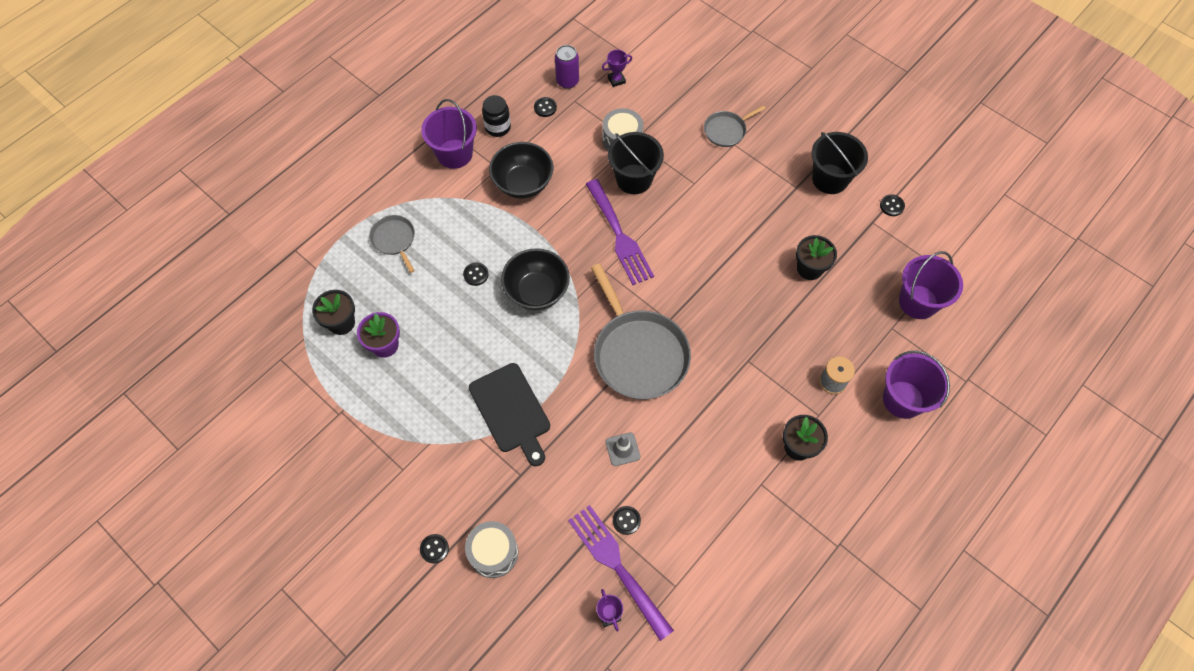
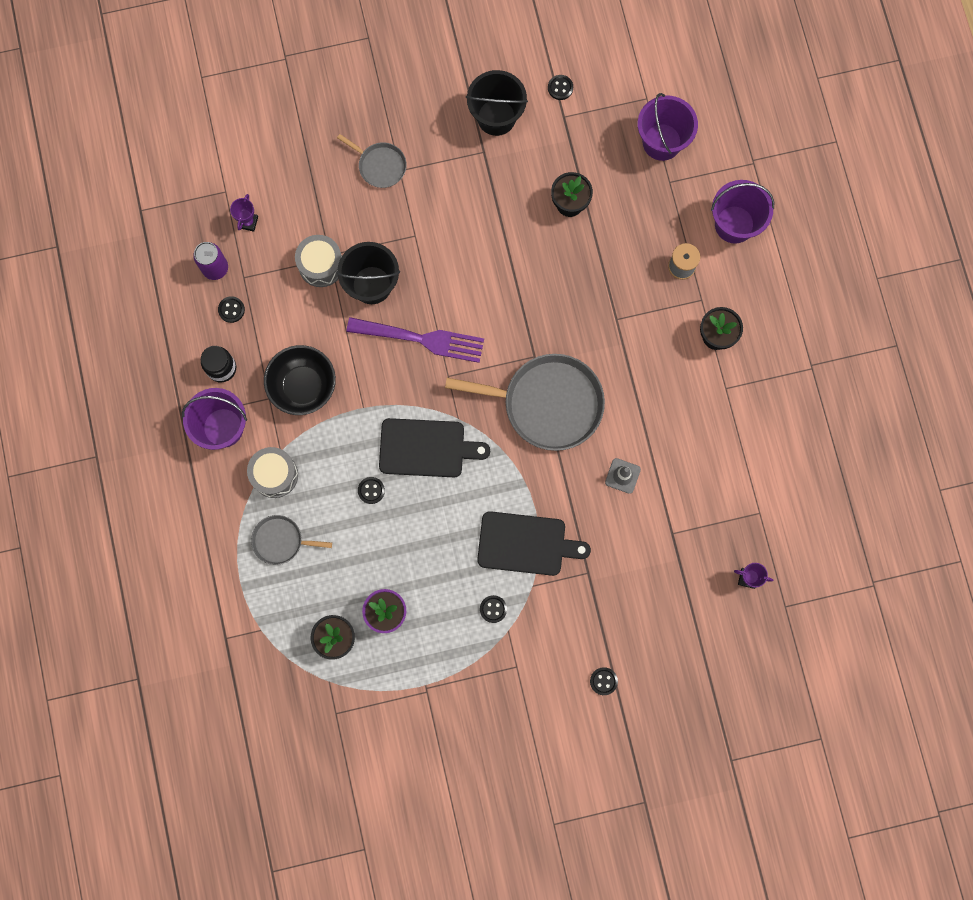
camera: 55 degrees left, 15 degrees up
grey drum [465,521,518,578] -> grey drum moved to [247,447,298,498]
black bowl [501,248,570,310] -> black cutting board [379,418,490,477]
purple fork [568,505,674,641] -> none
black button [613,506,641,535] -> black button moved to [480,595,507,623]
grey pan [704,105,766,147] -> grey pan turned 60 degrees counterclockwise [337,134,407,188]

